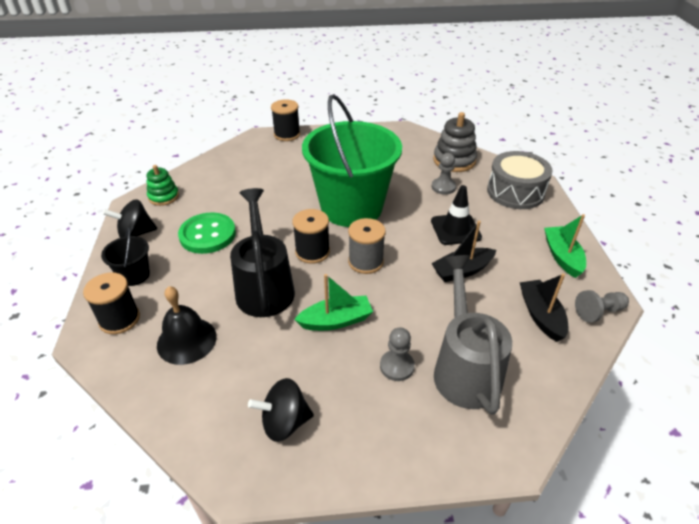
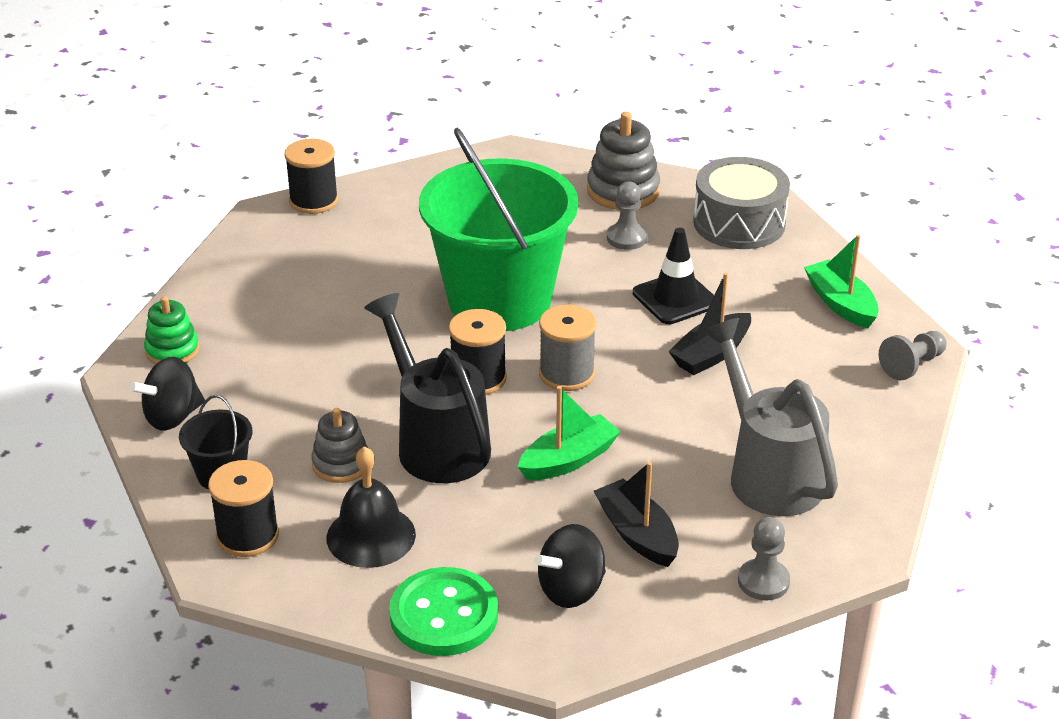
camera: 20 degrees left, 5 degrees down
green button [178,213,236,254] -> green button moved to [389,567,498,656]
grey pawn [380,327,415,381] -> grey pawn moved to [738,517,790,601]
black boat [520,273,569,342] -> black boat moved to [594,462,679,567]
none -> grey stacking toy [311,408,368,483]

